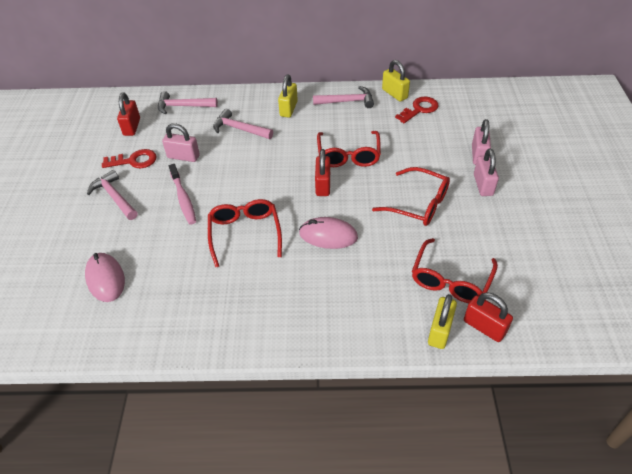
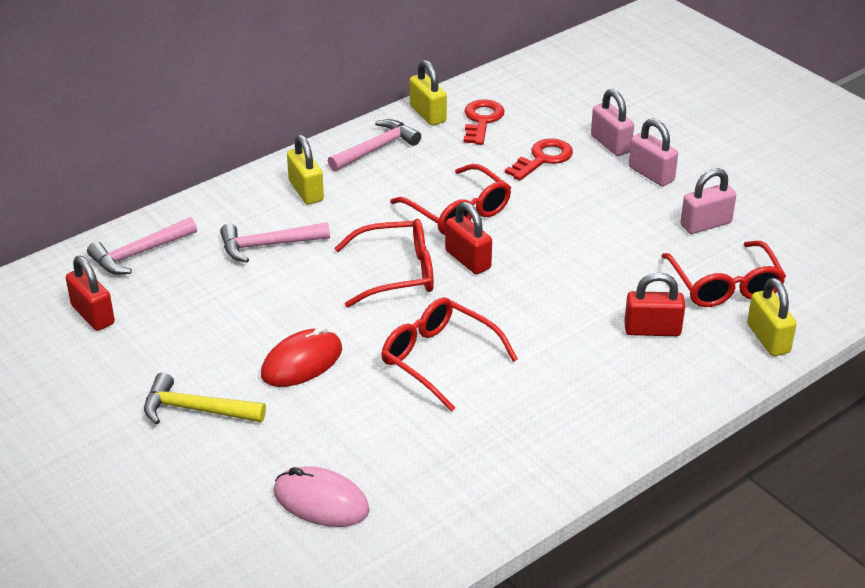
camera: 40 degrees left, 10 degrees down
pink hammer [87,170,138,220] -> yellow hammer [144,372,266,425]
red key [102,149,157,168] -> red key moved to [505,138,573,181]
pink padlock [162,123,200,162] -> pink padlock moved to [681,168,736,234]
pink toothbrush [169,164,196,225] -> red mouse [261,326,342,387]
pink mouse [299,217,358,249] -> none
red glasses [372,167,450,226] -> red glasses moved to [335,219,434,307]
yellow padlock [382,60,410,101] -> yellow padlock turned 45 degrees clockwise [410,60,447,126]
red padlock [464,292,513,342] -> red padlock moved to [624,273,685,336]

